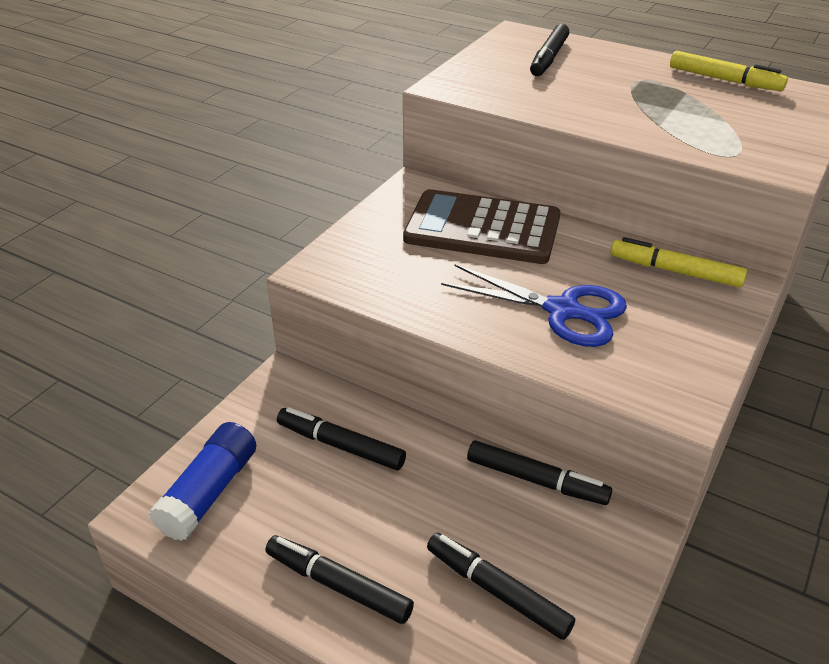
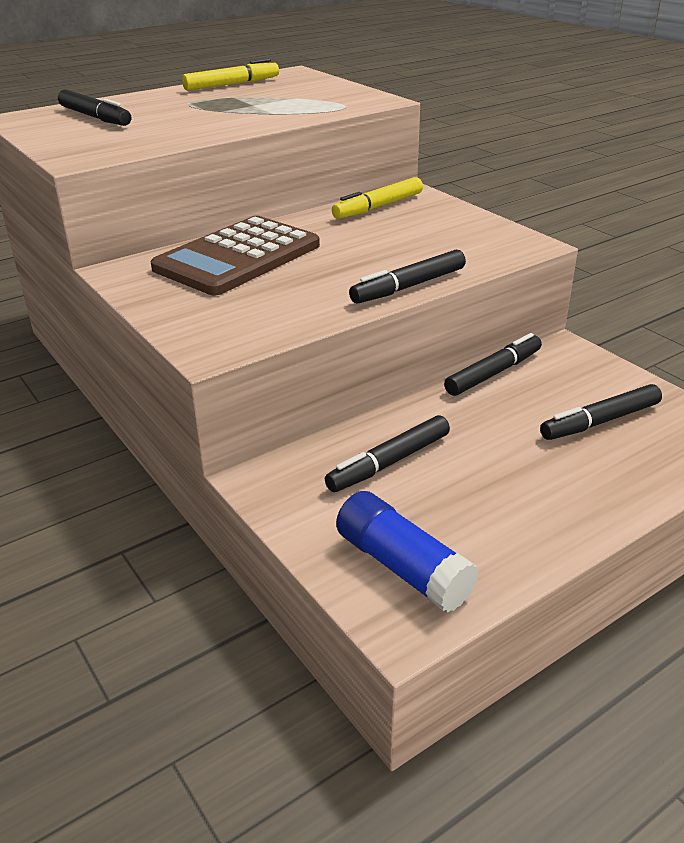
camera: 65 degrees left, 5 degrees down
black marker [266,535,414,624] -> black marker moved to [349,250,466,304]
blue scissors [441,265,627,347] -> none

